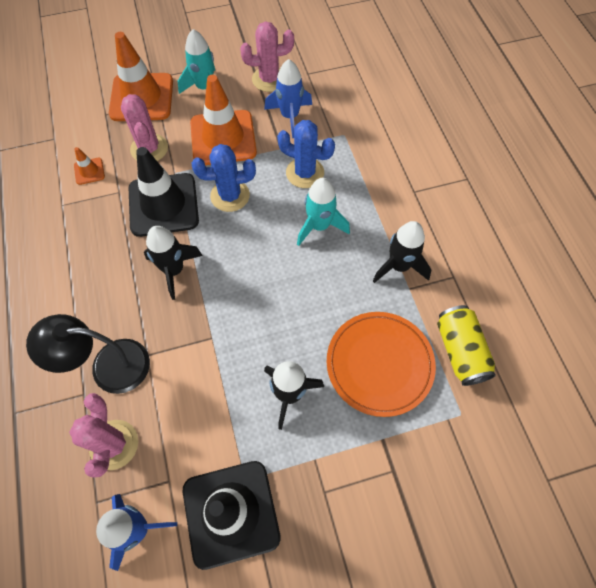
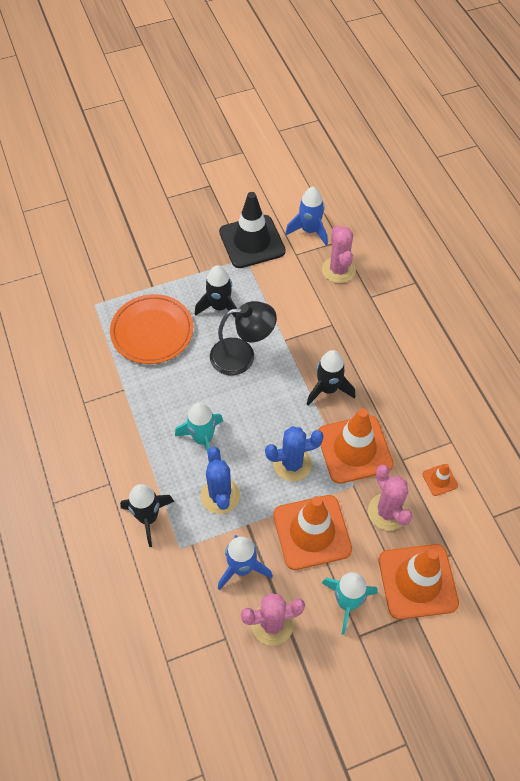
camera: 175 degrees right, 5 degrees down
black lamp [26,314,150,394] -> black lamp moved to [210,301,277,375]
black traffic cone [129,147,199,237] -> orange traffic cone [318,408,394,484]
blue cactus [277,120,335,188] -> blue cactus turned 60 degrees clockwise [201,447,240,514]
black rocket [373,221,432,283] -> black rocket moved to [120,484,174,547]
yellow can [437,305,496,386] -> none

